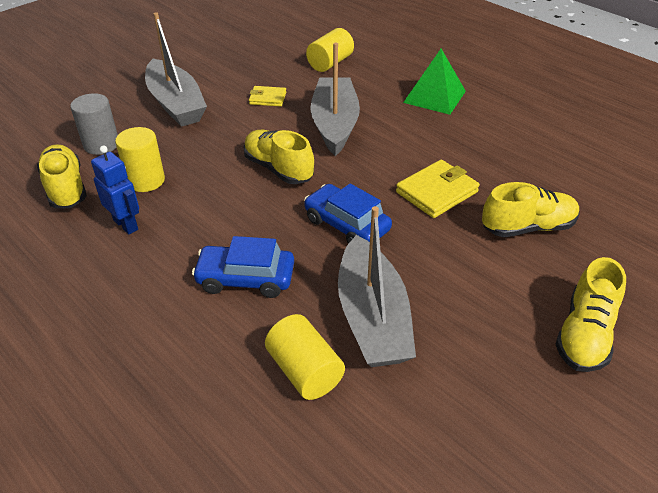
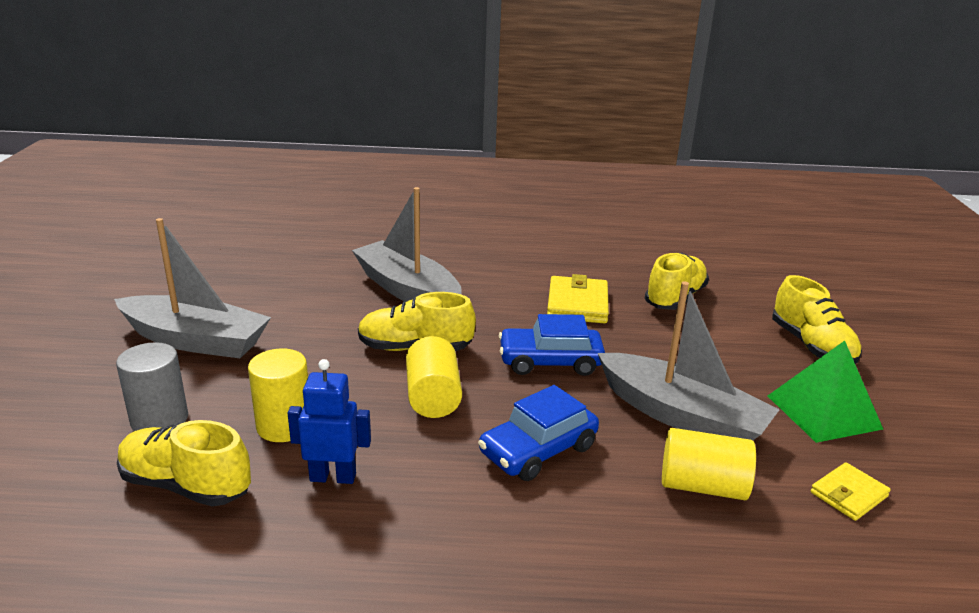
camera: 45 degrees left, 15 degrees down
yellow wallet [249,86,286,107] -> yellow wallet moved to [811,462,891,521]
yellow cylinder [306,28,354,72] -> yellow cylinder moved to [406,336,462,418]
green pyramid [403,49,466,115] -> green pyramid moved to [768,341,883,443]

